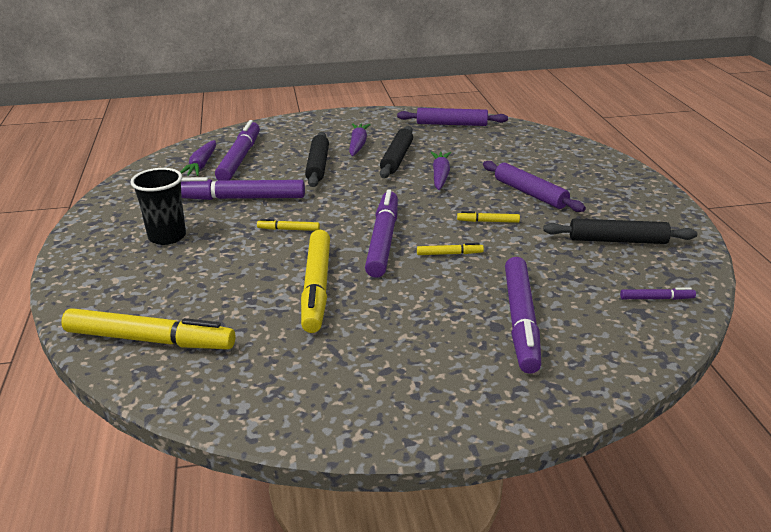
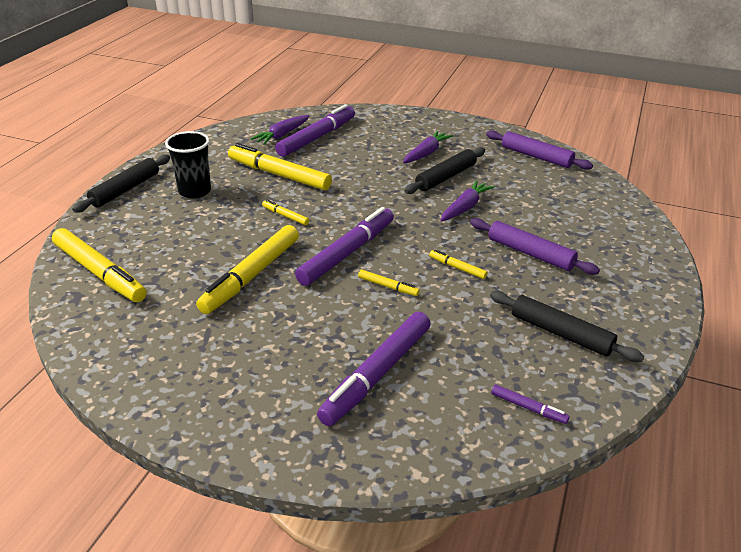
camera: 30 degrees right, 5 degrees up
purple marker [181,177,305,200] -> yellow marker [228,143,332,190]
black rolling pin [305,132,329,187] -> black rolling pin moved to [72,154,170,212]
purple rolling pin [483,161,586,212] -> purple rolling pin turned 45 degrees counterclockwise [470,218,600,275]

